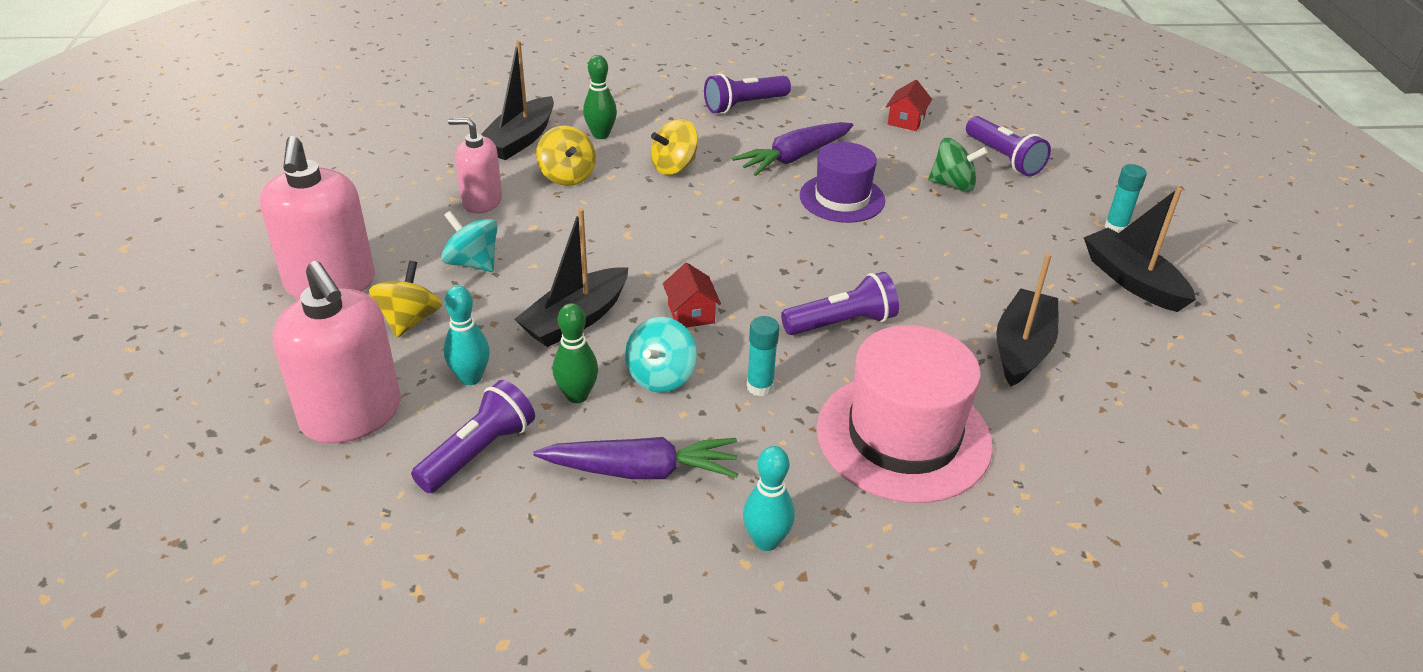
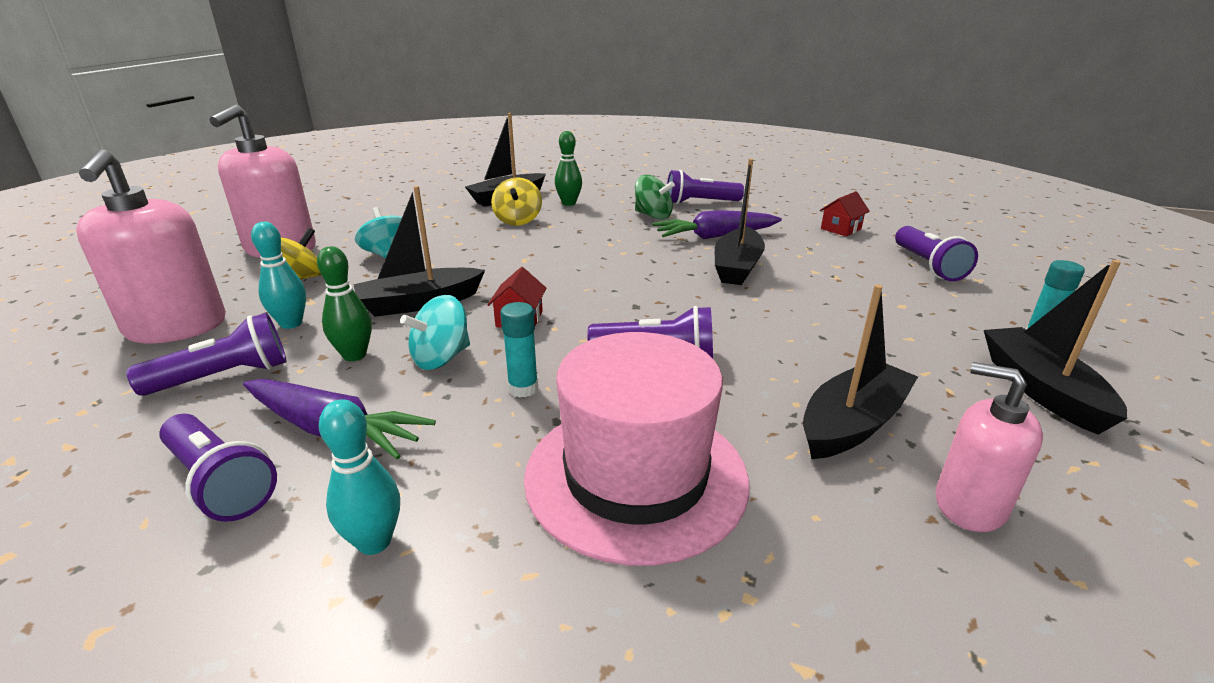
camera: 25 degrees right, 10 degrees down
pink soap dispenser [448,118,502,214] -> pink soap dispenser moved to [935,362,1043,532]
yellow spinning top [651,118,698,175] -> none
purple hat [800,142,885,223] -> black boat [715,159,765,285]
green spinning top [928,138,988,192] -> green spinning top moved to [635,175,675,220]
none -> purple flashlight [159,414,277,522]

